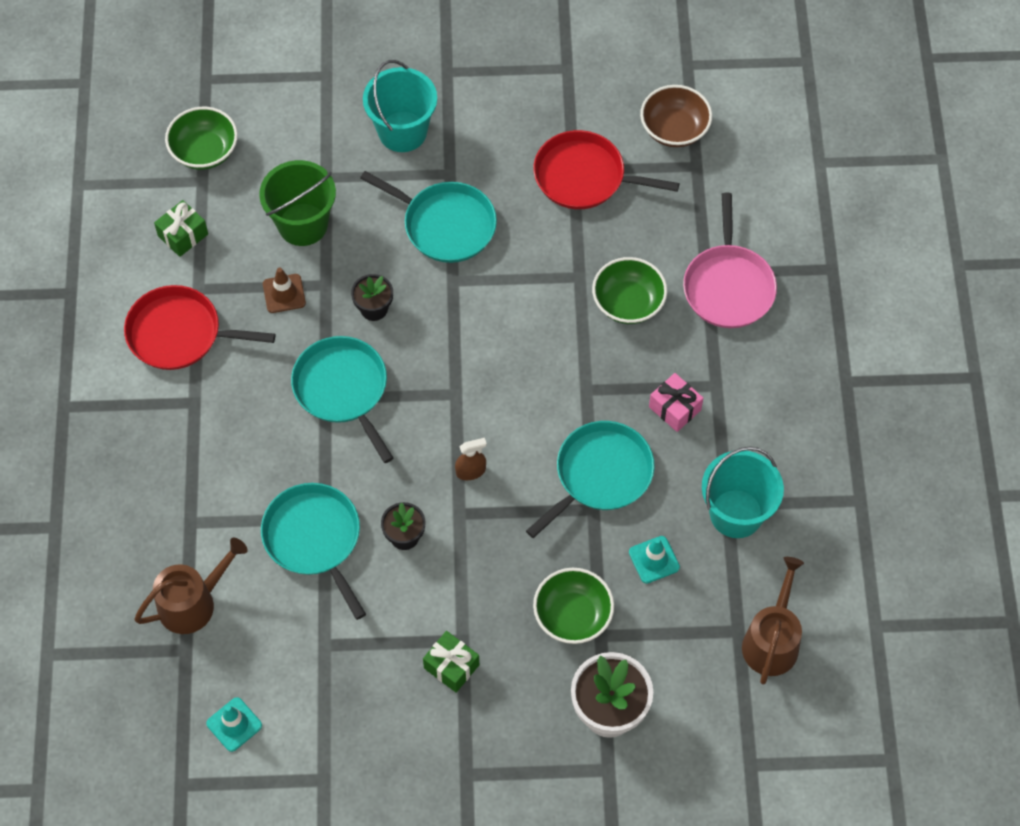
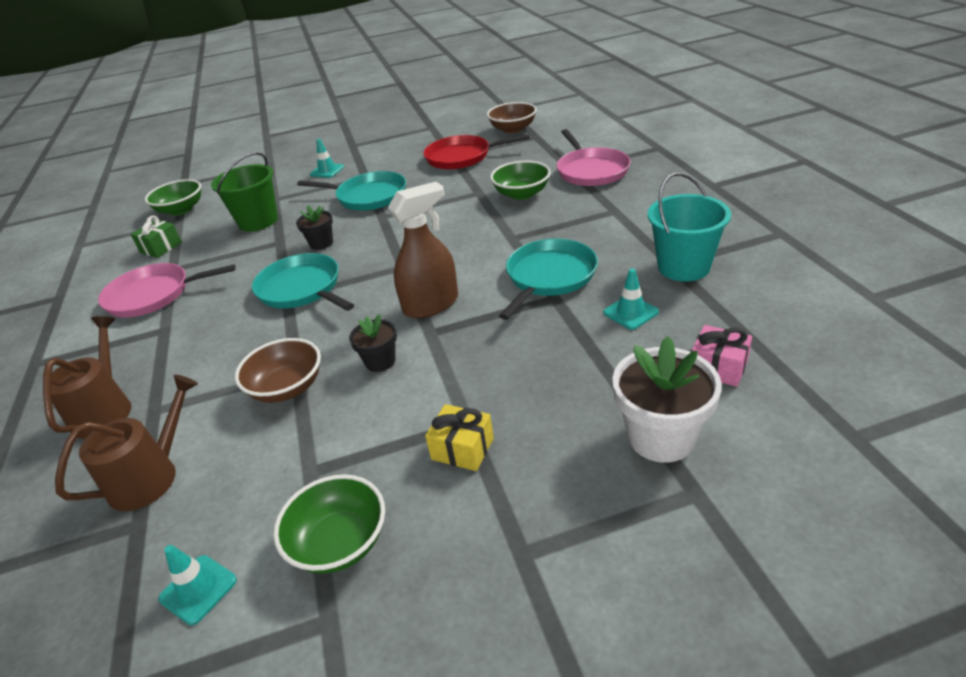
camera: 10 degrees left, 25 degrees down
red pan [124,285,276,370] -> pink pan [98,263,236,317]
turquoise pan [261,483,366,620] -> brown bowl [235,338,321,403]
brown traffic cone [263,268,306,313] -> none
turquoise bucket [363,60,437,152] -> turquoise traffic cone [310,139,344,178]
green gift [423,631,479,693] -> yellow gift [425,404,494,471]
brown spray bottle [455,438,487,480] -> brown spray bottle [388,182,458,318], size x2.07
green bowl [533,568,614,644] -> green bowl moved to [273,474,385,574]
pink gift [649,373,703,432] -> pink gift moved to [692,325,752,387]
brown watering can [742,557,804,685] -> brown watering can moved to [43,316,131,439]

